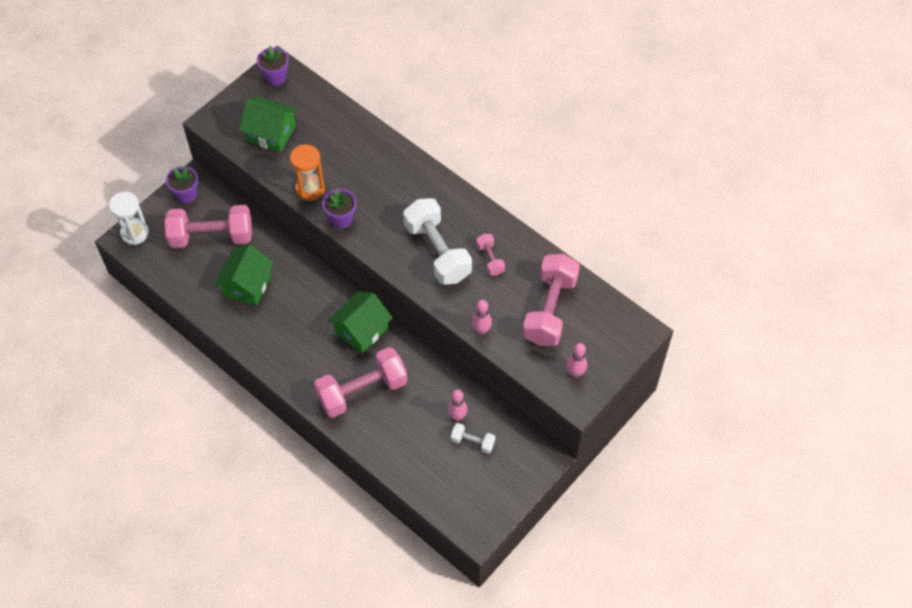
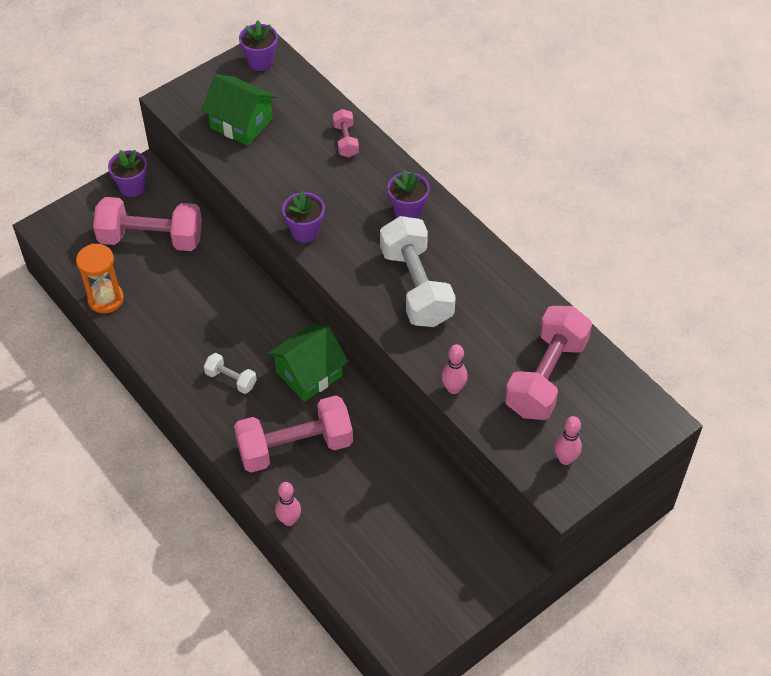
camera: 10 degrees right, 5 degrees down
white hourglass [109,192,149,245] -> none
green house [215,245,274,306] -> none
orange hourglass [290,145,325,201] -> orange hourglass moved to [76,244,124,313]
pink bowling pin [448,389,467,421] -> pink bowling pin moved to [275,482,301,526]
white dumbbell [451,423,495,454] -> white dumbbell moved to [204,353,257,394]
pink dumbbell [476,234,505,275] -> pink dumbbell moved to [333,109,359,157]
none -> purple flower pot [387,170,430,219]

